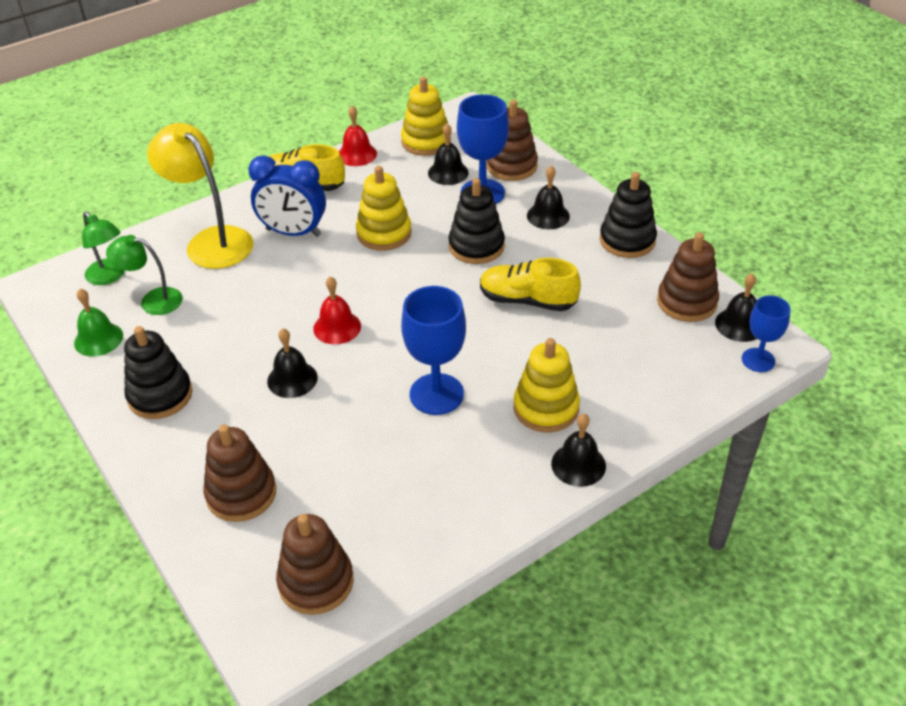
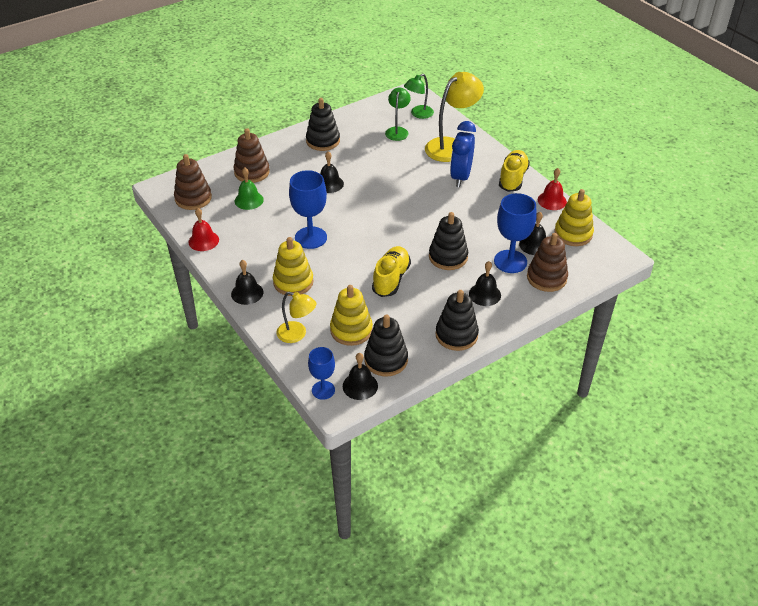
camera: 90 degrees right, 0 degrees up
green bell [74,289,123,357] -> green bell moved to [235,168,264,210]
red bell [313,276,361,344] -> red bell moved to [189,208,219,251]
yellow stacking toy [356,166,412,251] -> yellow stacking toy moved to [330,285,373,346]
brown stacking toy [657,232,719,322] -> black stacking toy [364,315,408,376]
none -> yellow lamp [276,292,316,343]

